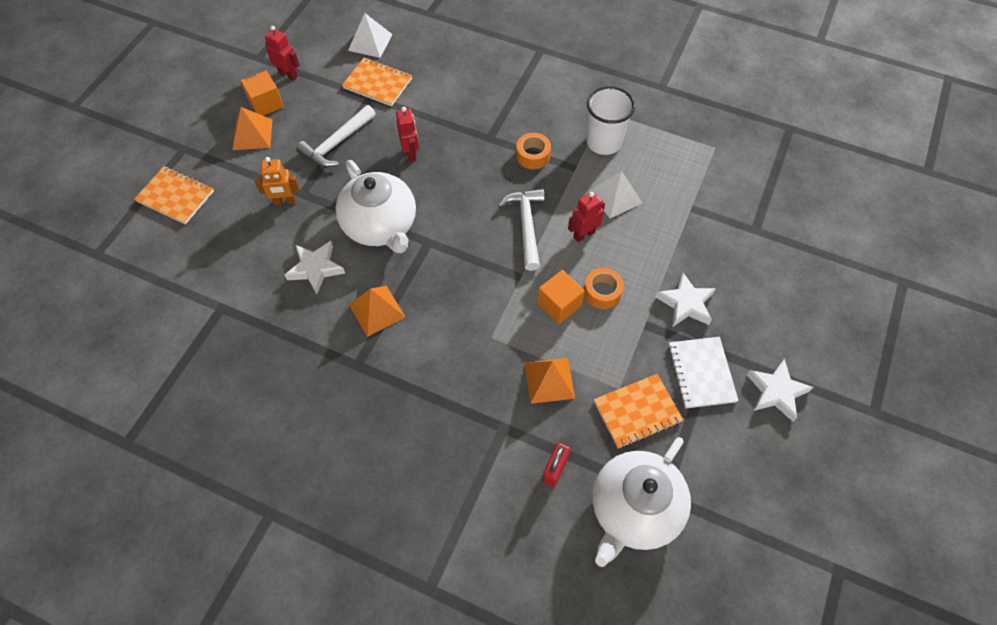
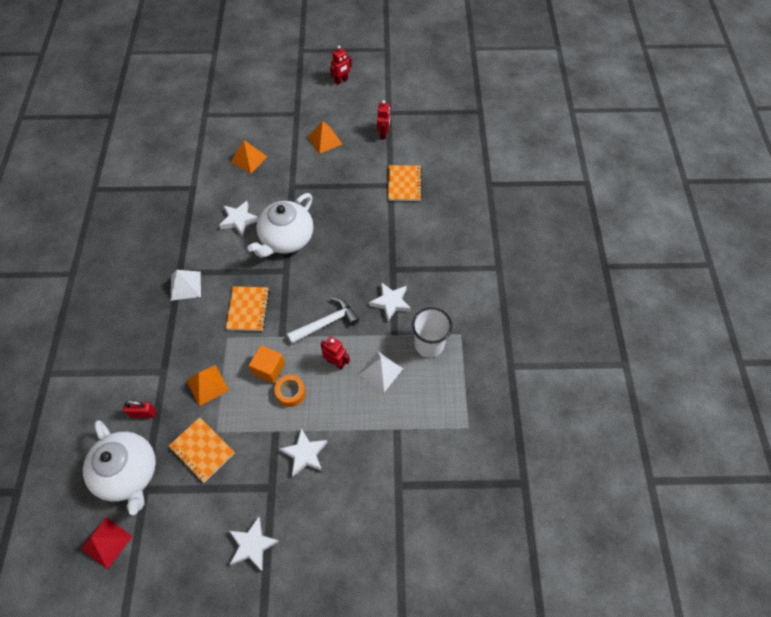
camera: 65 degrees right, 0 degrees up
orange notebook [134,166,214,225] -> orange notebook moved to [226,286,269,331]
orange cube [240,70,284,116] -> none
orange robot [255,157,299,205] -> none
white hammer [296,105,376,167] -> none
white pyramid [348,13,393,58] -> white pyramid moved to [171,270,201,301]
orange pyramid [349,286,405,337] -> orange pyramid moved to [231,140,268,173]
red robot [396,107,419,162] -> red robot moved to [330,46,352,85]
orange tape [516,133,551,169] -> white star [369,282,411,322]
white teapot [593,437,691,567] -> white teapot turned 135 degrees counterclockwise [83,420,156,515]
white notebook [668,337,739,409] -> none
none -> red pyramid [81,517,133,569]

